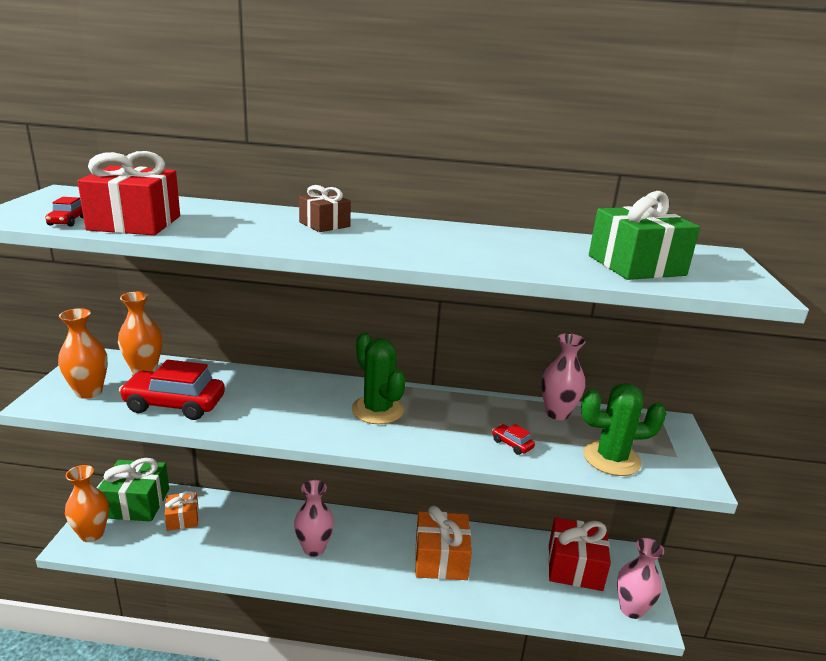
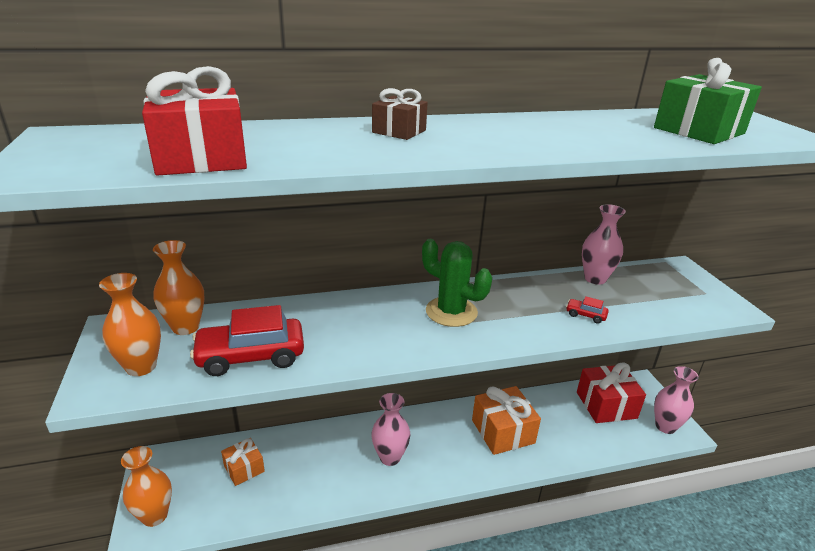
camera: 20 degrees left, 5 degrees up
red car [46,197,83,227] -> none
green gift [98,458,169,521] -> none
green cactus [581,383,666,476] -> none

